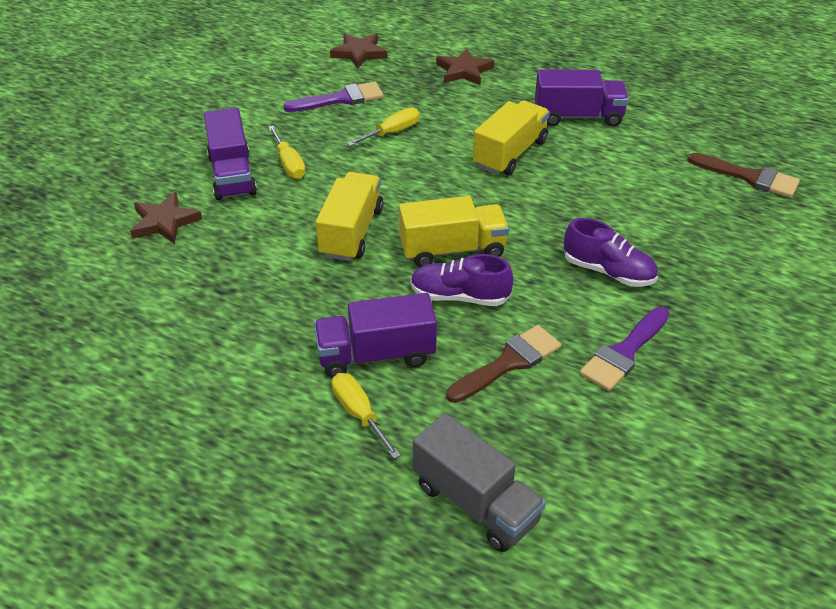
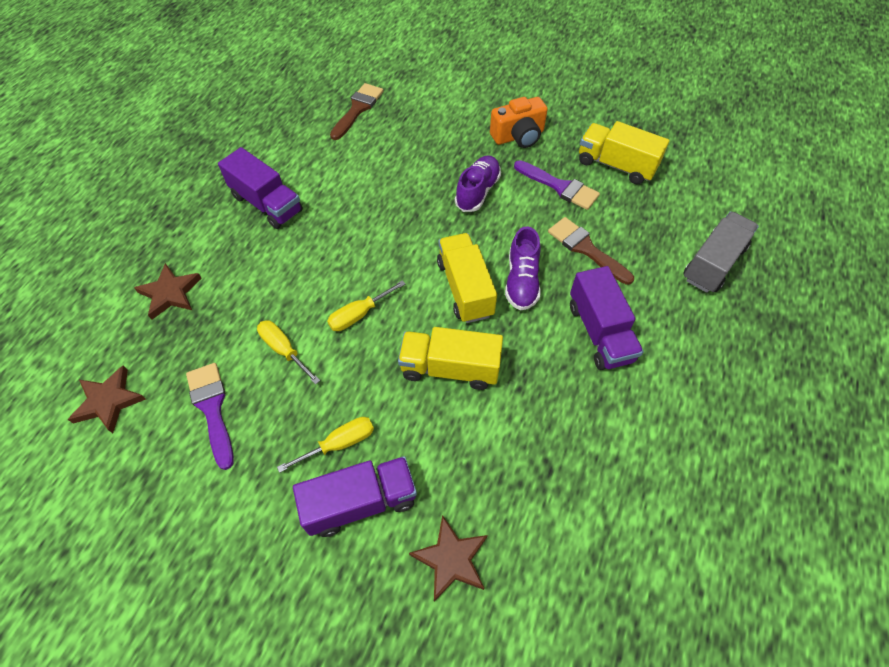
camera: 95 degrees left, 15 degrees up
yellow screwdriver [332,373,401,459] -> yellow screwdriver moved to [327,280,405,331]
yellow truck [473,100,550,176] -> yellow truck moved to [579,121,669,185]
purple truck [535,69,629,127] -> purple truck turned 135 degrees clockwise [218,147,303,229]
none -> orange camera [490,97,548,148]

